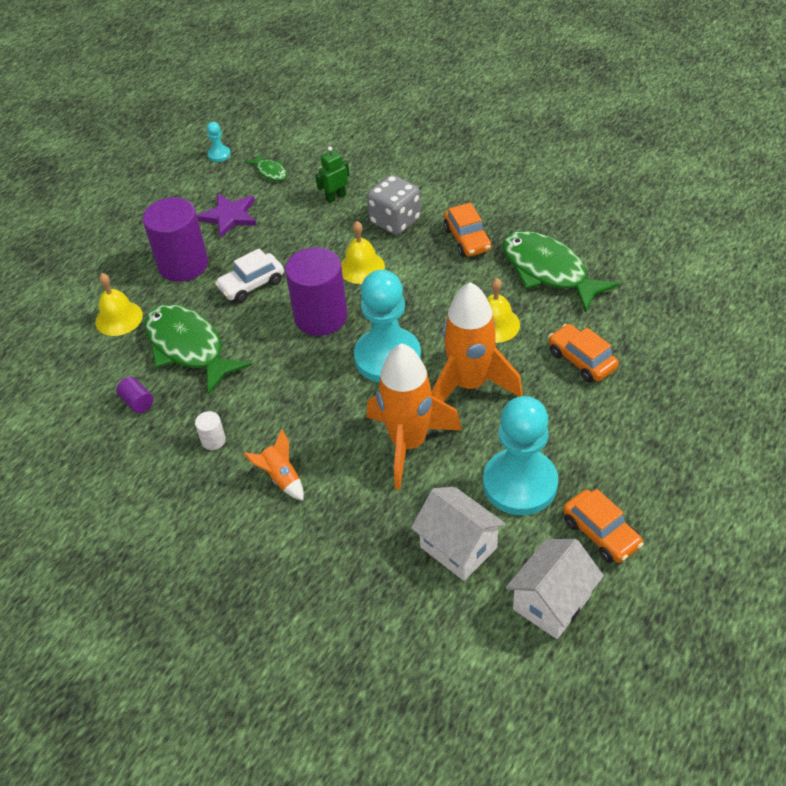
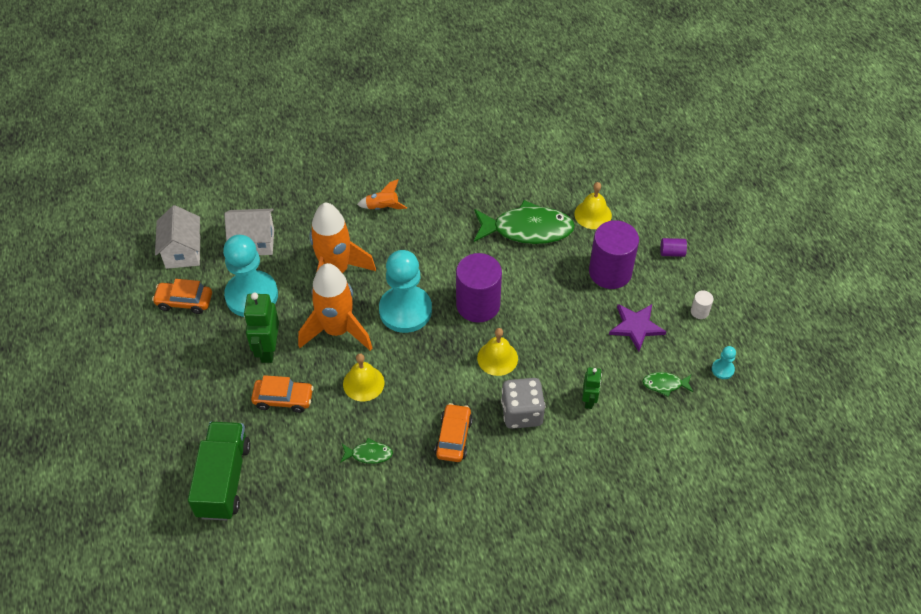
camera: 130 degrees right, 5 degrees up
purple cylinder [116,377,154,413] -> purple cylinder moved to [660,238,687,257]
white cylinder [195,411,226,450] -> white cylinder moved to [691,290,714,319]
white car [215,248,284,303] -> none
orange car [443,203,492,257] -> orange car turned 75 degrees clockwise [435,403,473,462]
green fish [503,231,620,313] -> green fish [340,438,393,464], size x0.45
none -> green truck [188,422,251,521]
none -> green robot [244,292,279,363]

